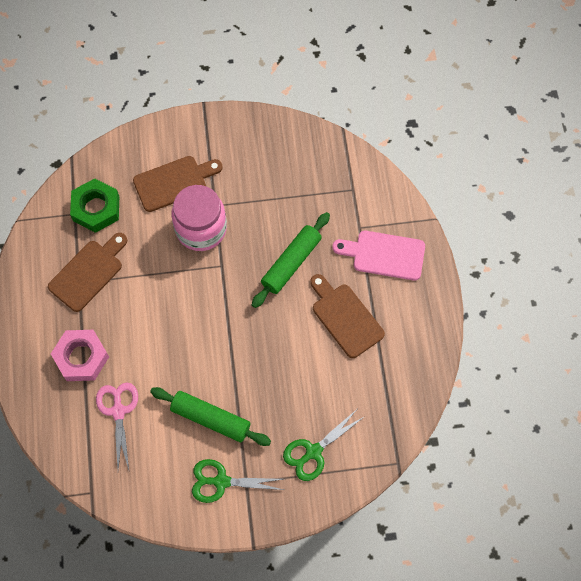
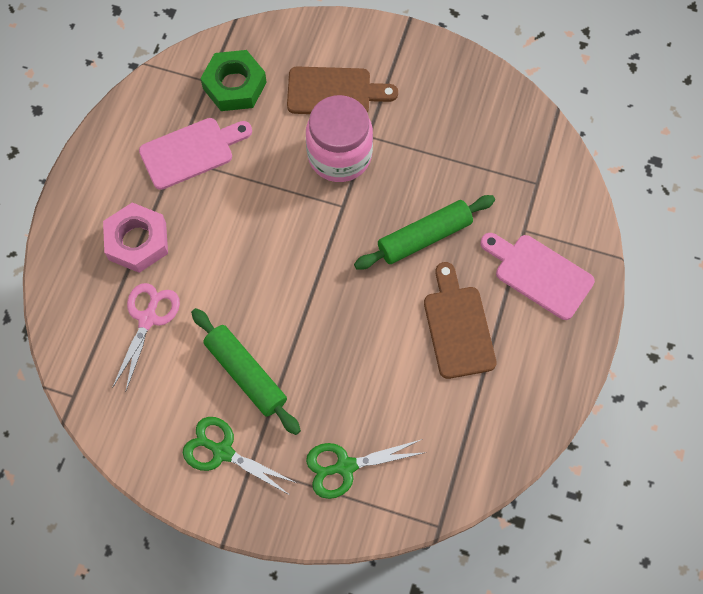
camera: 25 degrees right, 0 degrees up
brown cutting board [48,233,127,312] -> pink cutting board [139,118,252,190]

